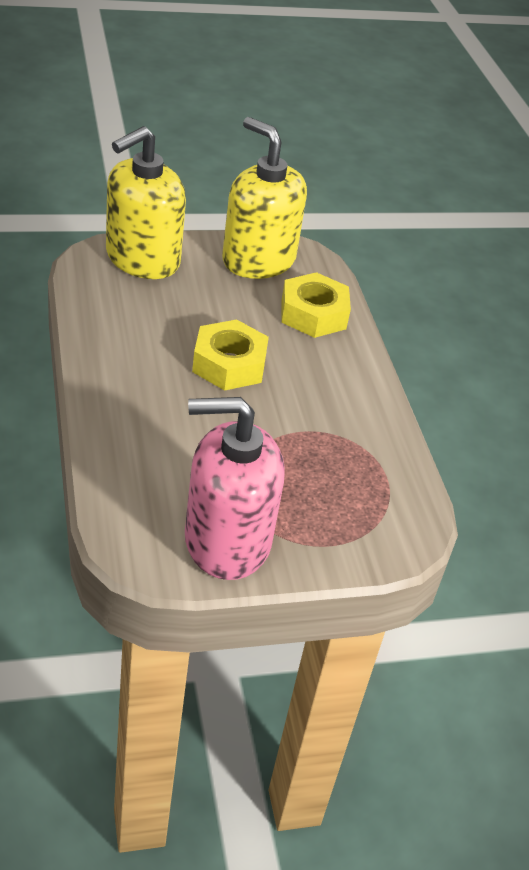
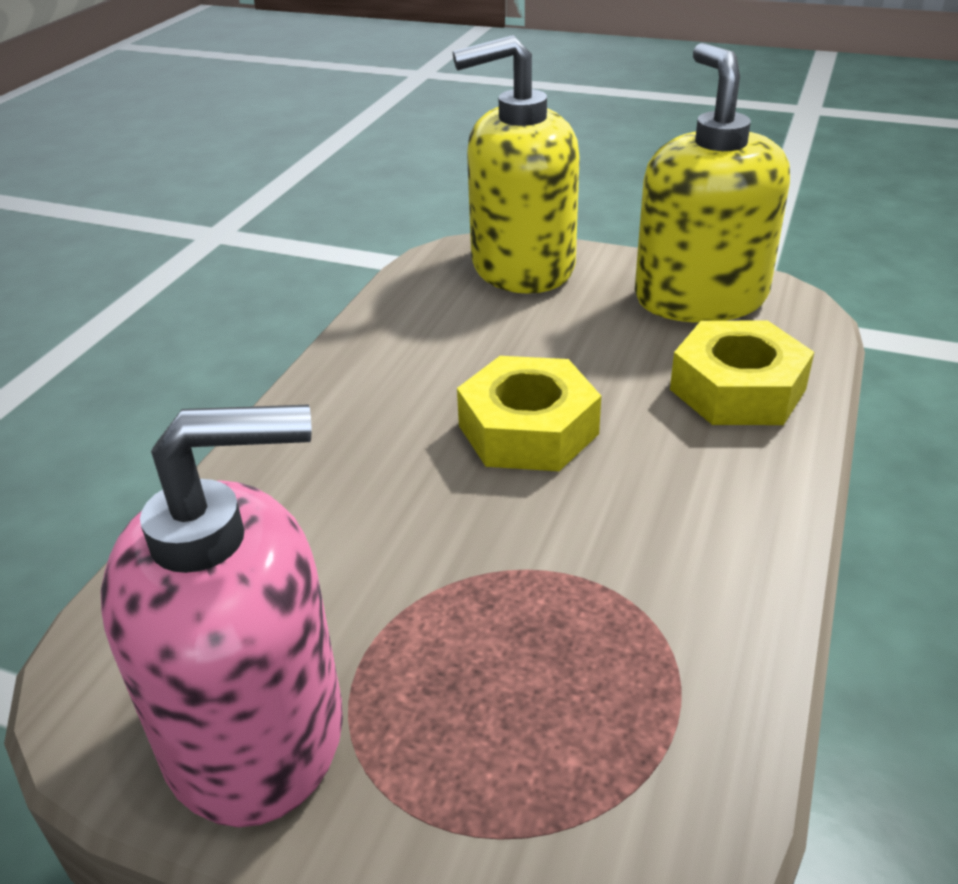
camera: 40 degrees right, 5 degrees down
pink soap dispenser [185,397,285,580] -> pink soap dispenser turned 135 degrees clockwise [101,404,343,827]

